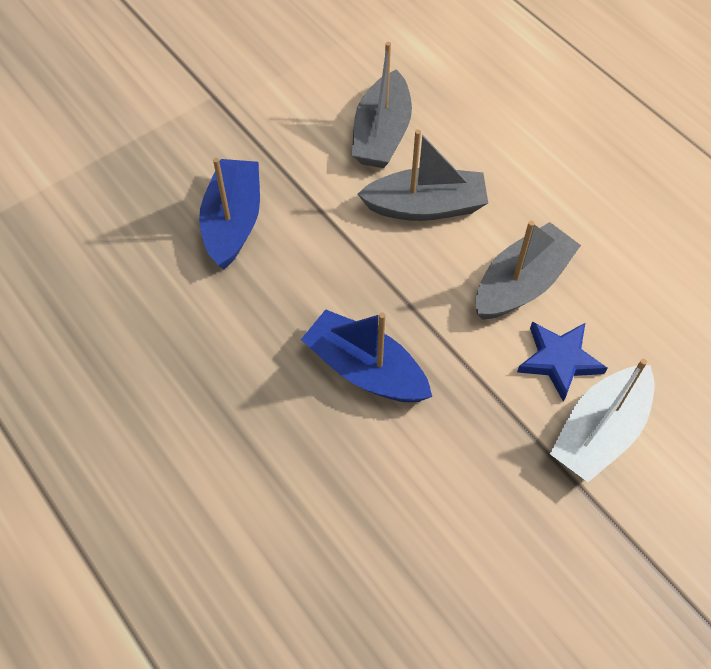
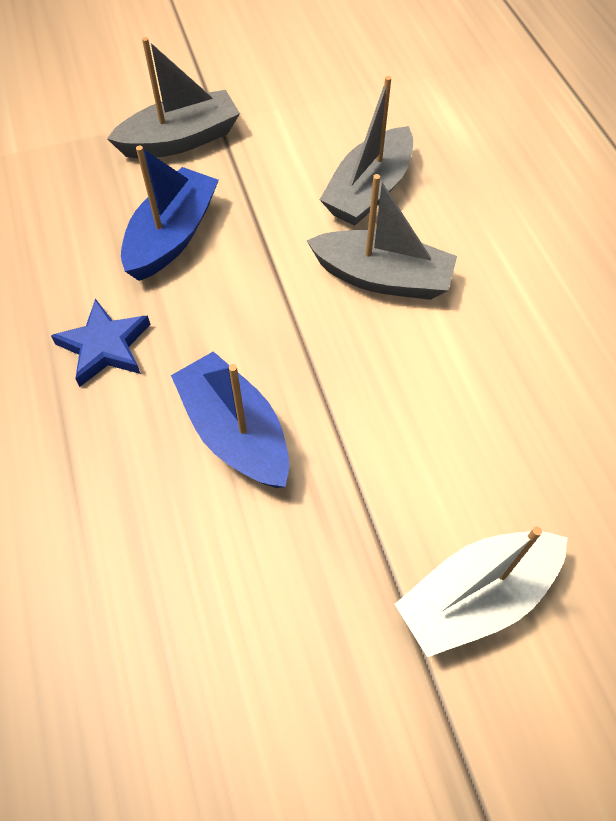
camera: 20 degrees right, 0 degrees up
grey boat [476,221,581,320] -> grey boat moved to [107,37,240,159]
blue star [517,322,607,402] -> blue star moved to [51,298,151,387]

